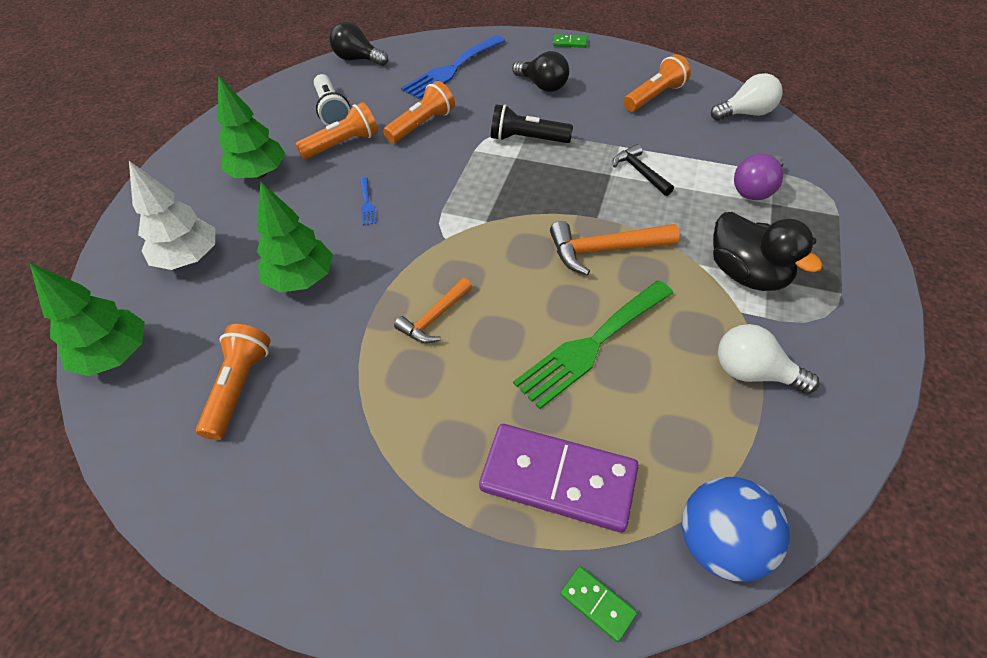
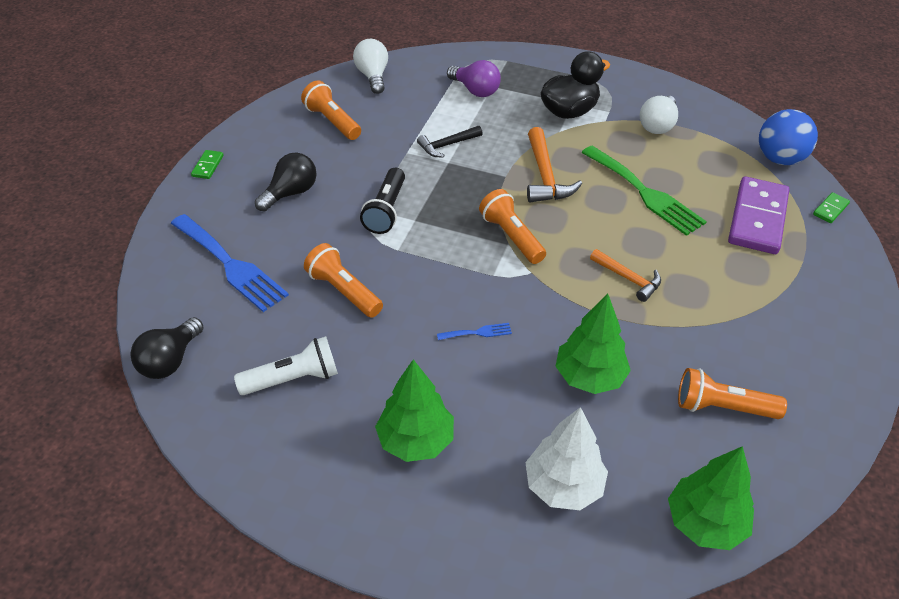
camera: 90 degrees left, 5 degrees down
orange flashlight [295,102,378,159] -> orange flashlight moved to [479,189,546,264]

